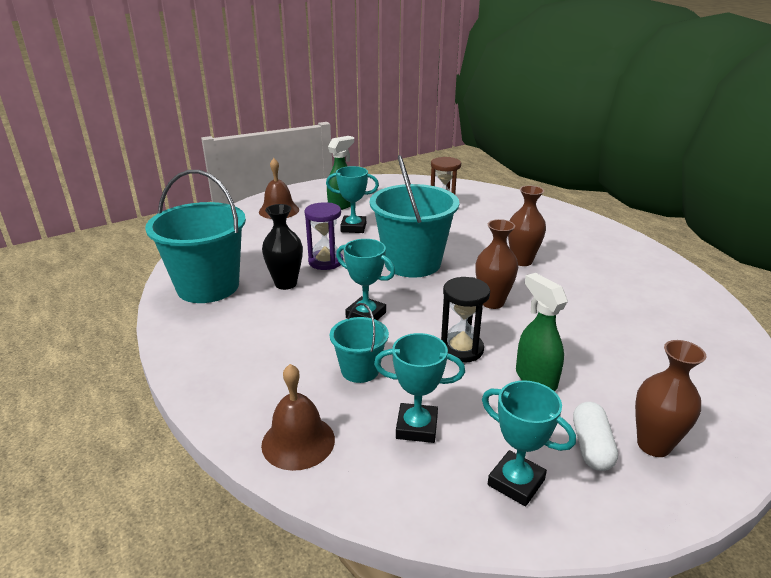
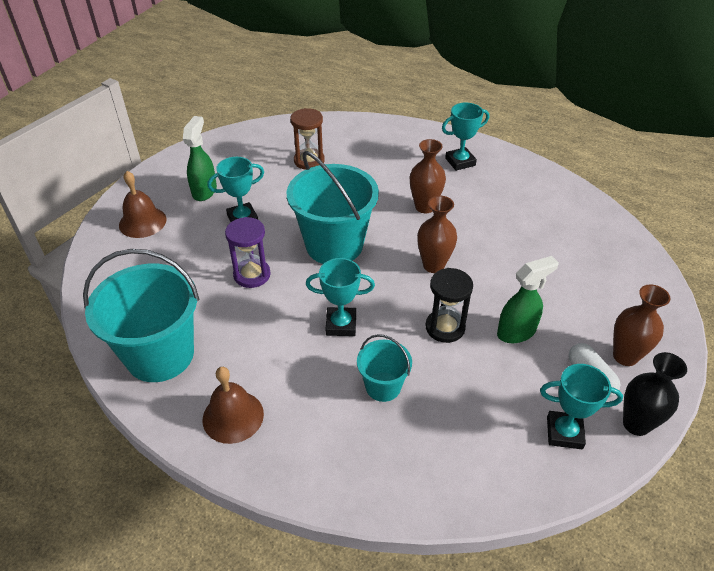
camera: 30 degrees left, 15 degrees up
brown bell [261,364,335,471] -> brown bell moved to [203,367,264,444]
black vase [262,204,303,290] -> black vase moved to [623,352,687,436]
turquoise trophy [374,333,465,443] -> turquoise trophy moved to [442,103,489,171]
green spray bottle [516,273,568,391] -> green spray bottle turned 120 degrees clockwise [497,256,559,343]

